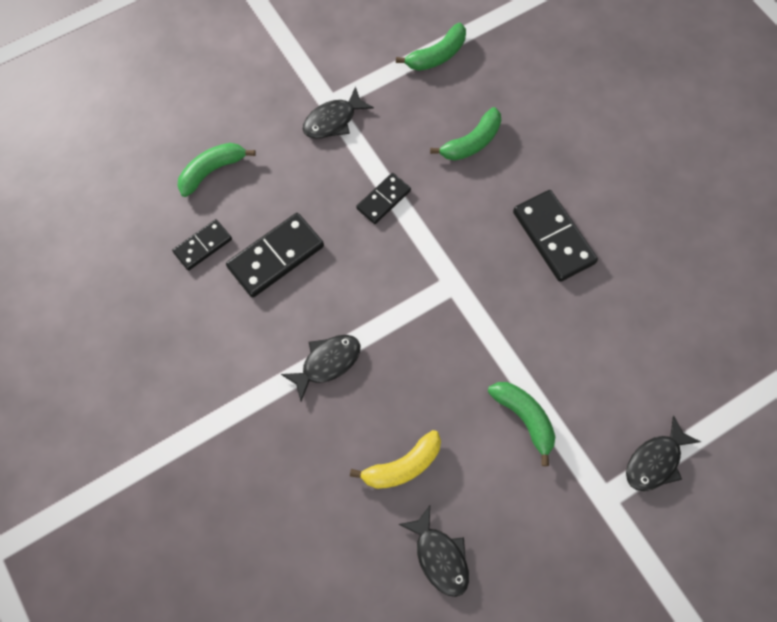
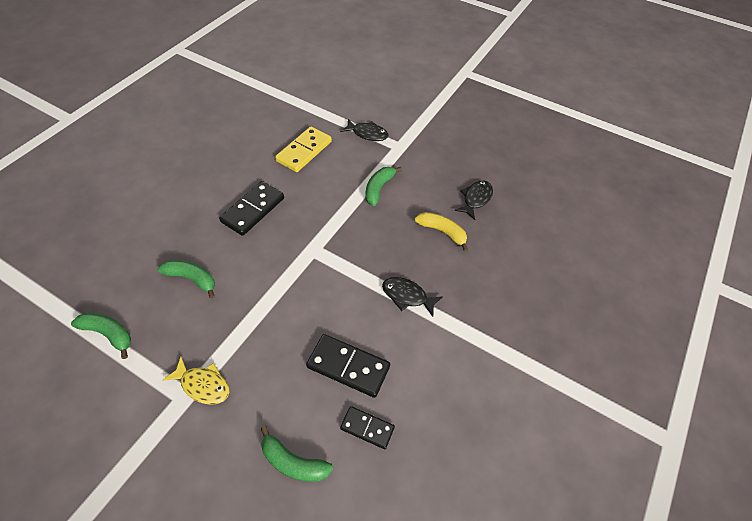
camera: 120 degrees left, 15 degrees down
black fish [303,86,374,139] -> yellow fish [162,357,229,405]
black domino [356,173,411,224] -> none
none -> yellow domino [275,126,332,172]

